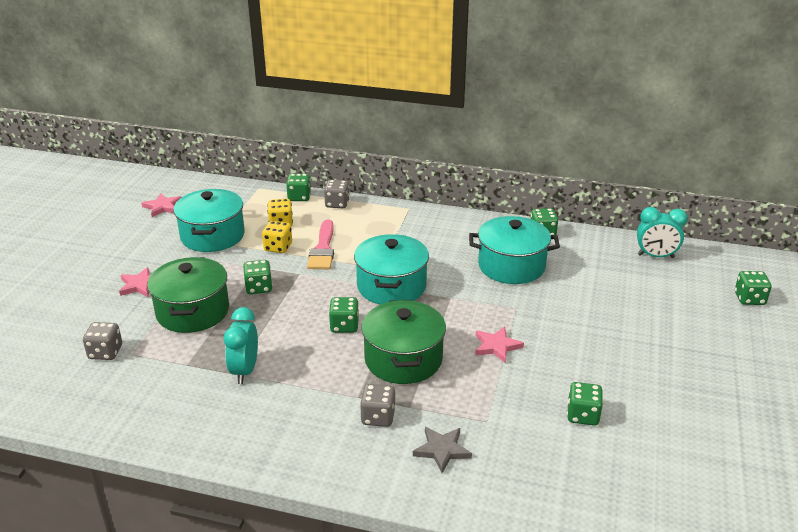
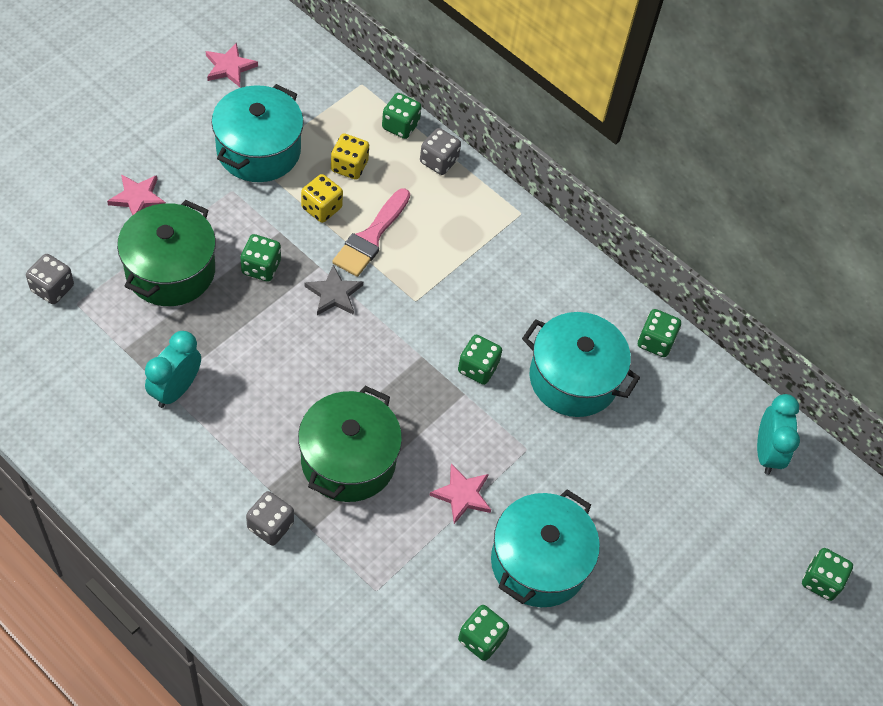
camera: 20 degrees right, 25 degrees up
green dice [329,297,359,333] -> green dice moved to [458,335,502,385]
turquoise pot [354,234,429,305] -> turquoise pot moved to [491,489,600,607]
grey star [413,427,472,473] -> grey star moved to [305,265,363,315]
turquoise clock [637,207,688,258] -> turquoise clock turned 120 degrees counterclockwise [757,394,800,475]

